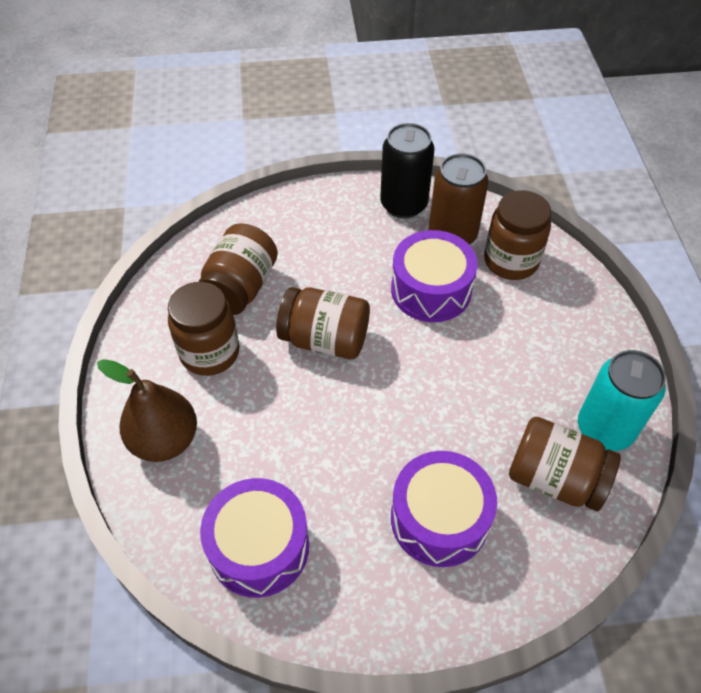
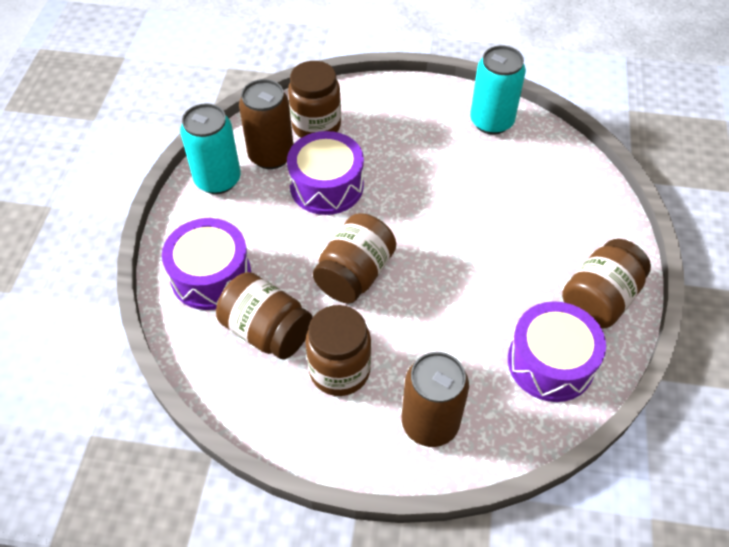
camera: 75 degrees left, 0 degrees up
brown pear [97,359,197,462] -> brown can [402,352,469,447]
black can [380,123,434,218] -> turquoise can [180,103,241,194]
purple drum [391,451,497,567] -> purple drum moved to [162,218,251,310]
brown jar [509,417,621,511] -> brown jar moved to [562,239,651,329]

